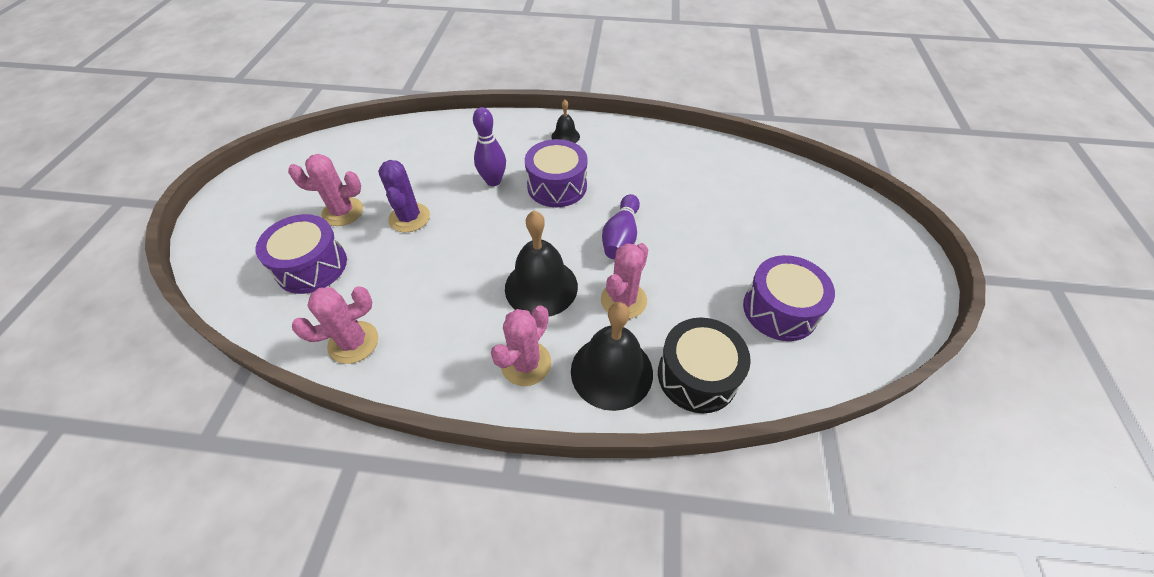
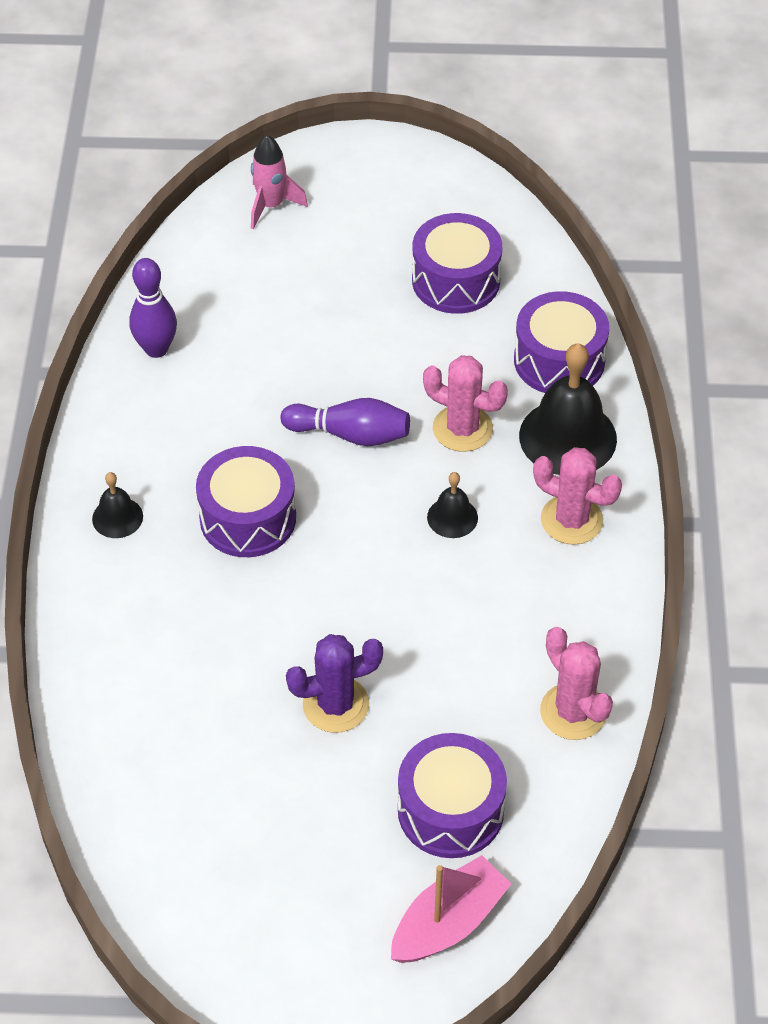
camera: 95 degrees left, 0 degrees up
pink cactus [288,154,363,226] -> none
purple bowling pin [473,107,506,186] -> purple bowling pin moved to [129,258,177,358]
black bell [505,211,578,317] -> black bell [427,472,478,538], size x0.51
black drum [658,318,751,413] -> purple drum [514,291,609,393]
none -> pink rocket [251,135,308,230]
none -> pink boat [391,855,511,963]

